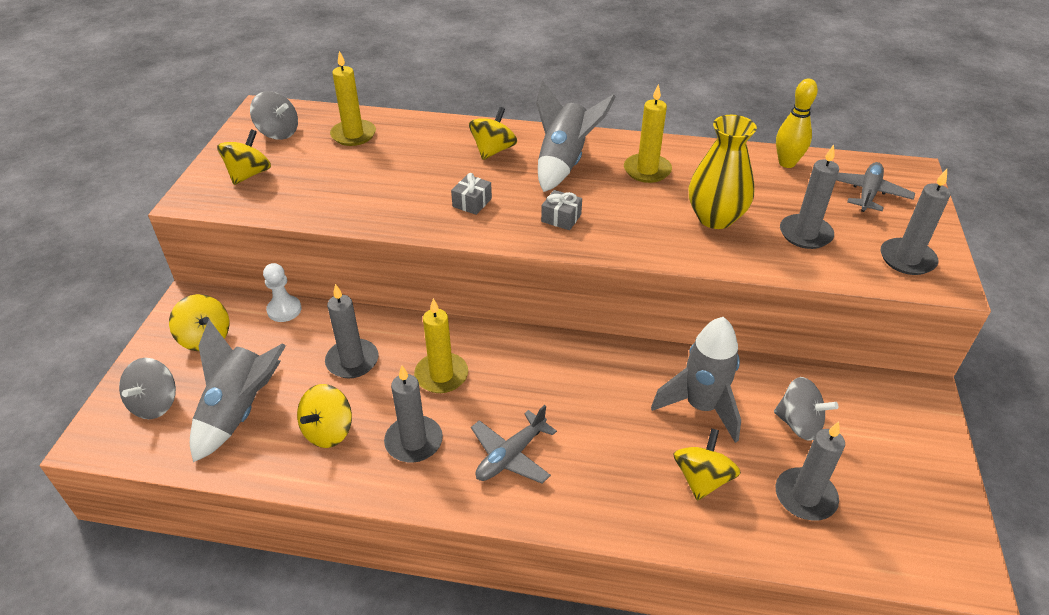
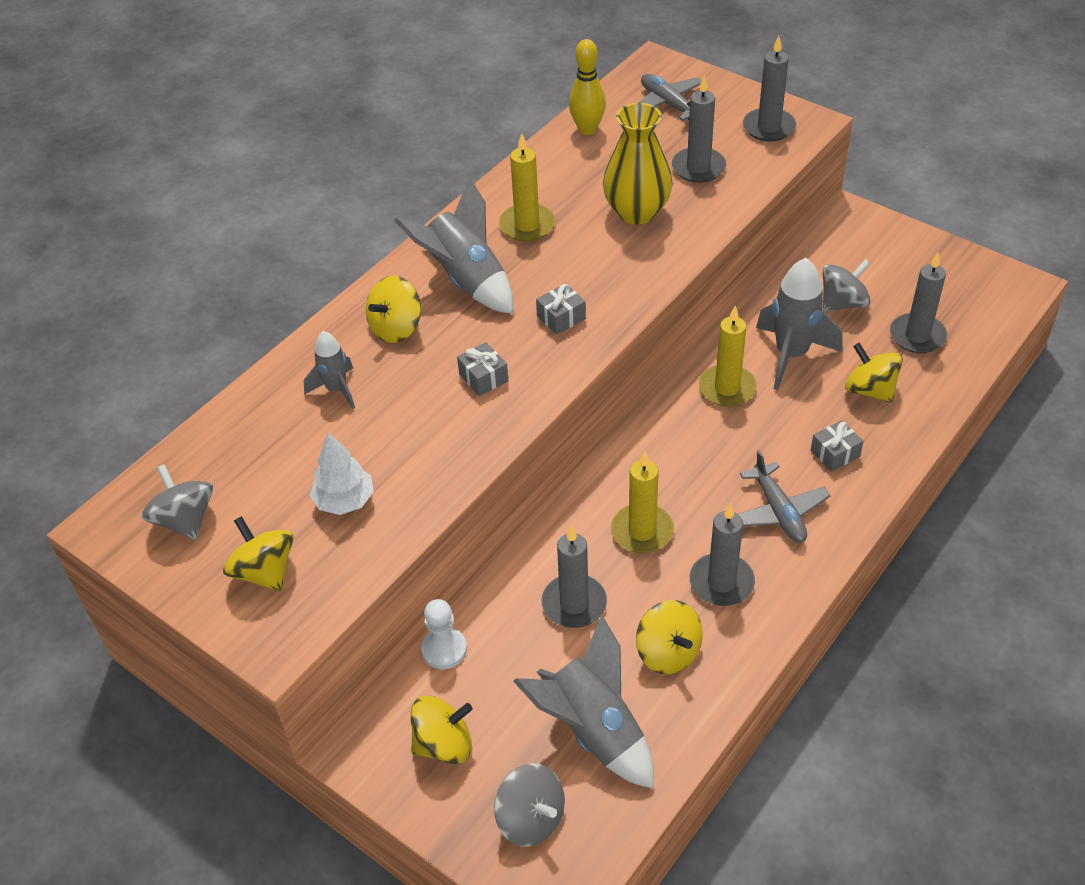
camera: 60 degrees left, 5 degrees up
grey spinning top [250,91,298,140] -> grey spinning top turned 90 degrees counterclockwise [142,464,213,540]
yellow candle [330,51,376,146] -> yellow candle moved to [699,306,757,407]
yellow spinning top [469,107,517,160] -> yellow spinning top turned 105 degrees counterclockwise [366,276,421,343]
none -> grey rocket [304,331,355,409]
none -> white tree [310,432,374,515]
none -> grey gift [811,420,864,472]

